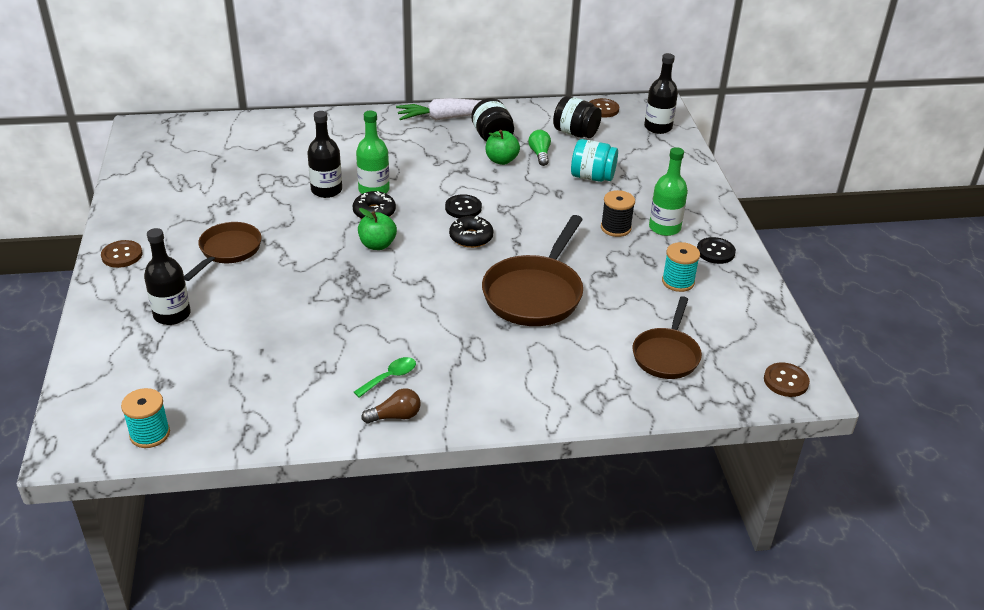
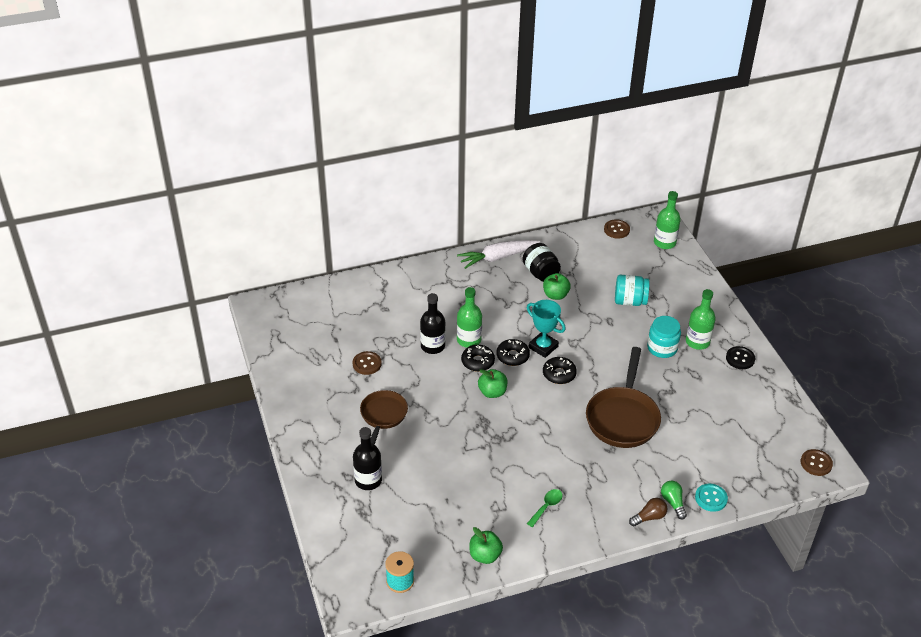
camera: 10 degrees left, 5 degrees up
brown button [101,240,143,268] -> brown button moved to [353,351,382,375]
brown light bulb [361,388,421,424] -> brown light bulb moved to [629,498,668,526]
black button [445,194,482,218] -> turquoise trophy [527,300,566,358]
green light bulb [528,130,551,166] -> green light bulb moved to [661,480,687,519]
black jar [553,96,602,138] -> none
black spool [601,190,635,237] -> turquoise jar [647,316,681,358]
brown pan [633,296,702,379] -> none
black bottle [644,53,678,134] -> green bottle [654,191,681,249]
turquoise spool [662,242,700,292] -> none
none -> green apple [470,527,503,564]
none -> black donut [496,339,530,366]
none -> turquoise button [695,484,728,512]

